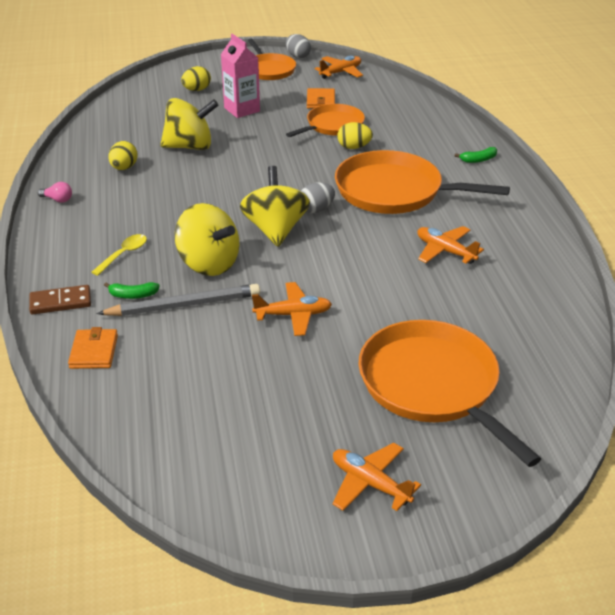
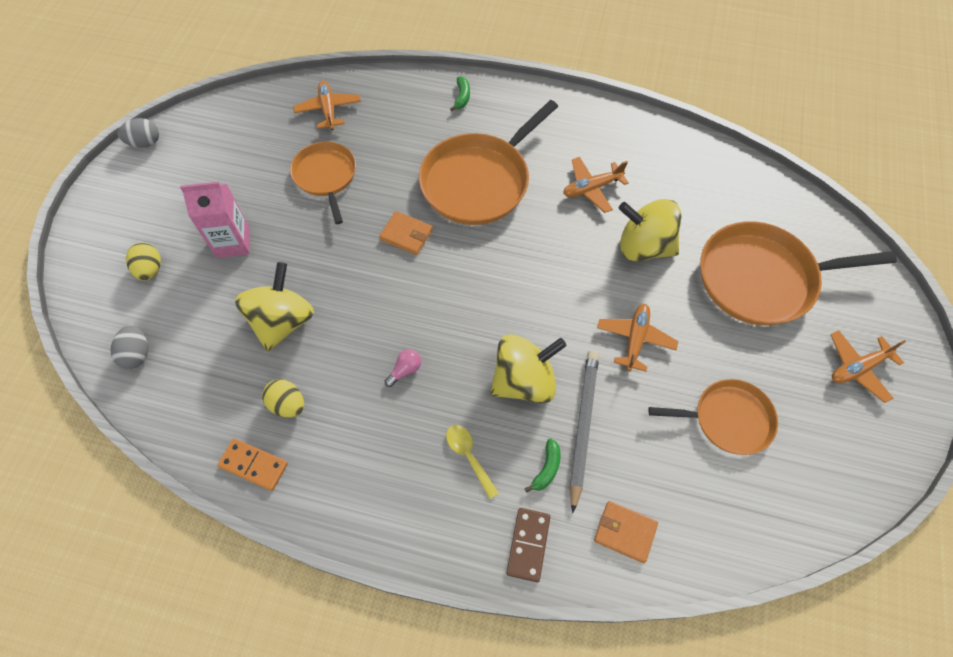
camera: 65 degrees left, 25 degrees up
pink light bulb [38,182,72,203] -> pink light bulb moved to [384,349,421,387]
yellow spinning top [240,166,310,247] -> yellow spinning top moved to [619,199,681,261]
orange pan [248,39,296,80] -> orange pan moved to [649,379,778,455]
grey egg [301,182,335,213] -> grey egg moved to [110,325,148,369]
orange wallet [307,88,335,109] -> orange wallet moved to [379,211,433,255]
orange plane [315,56,363,79] -> orange plane moved to [293,81,361,130]
yellow egg [337,122,373,149] -> none
none -> orange domino [217,438,288,491]

